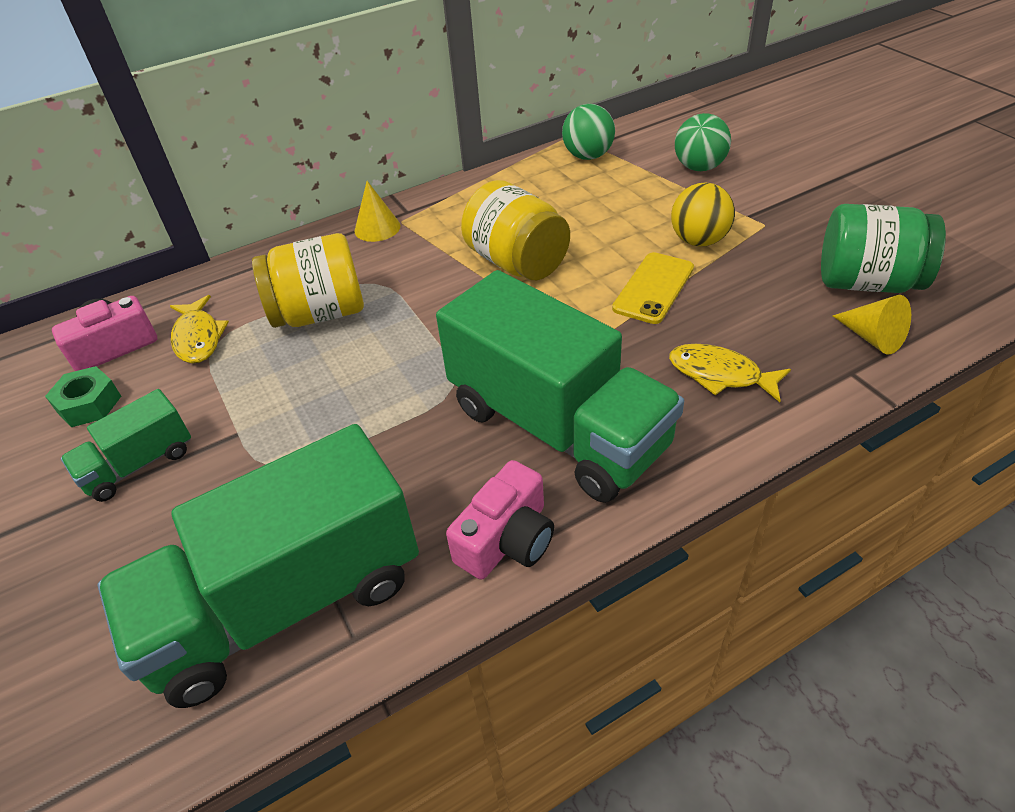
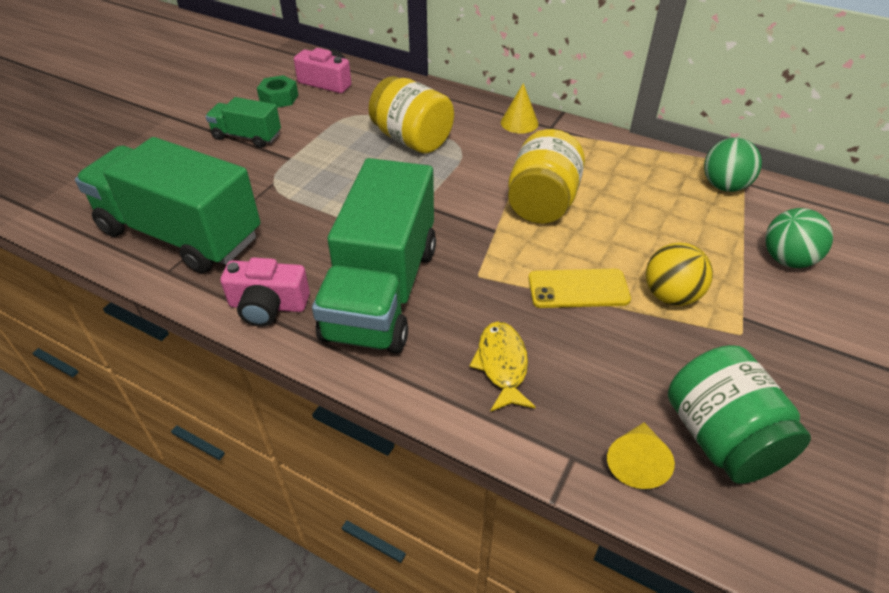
camera: 55 degrees right, 0 degrees up
yellow fish [170,295,229,364] -> none

